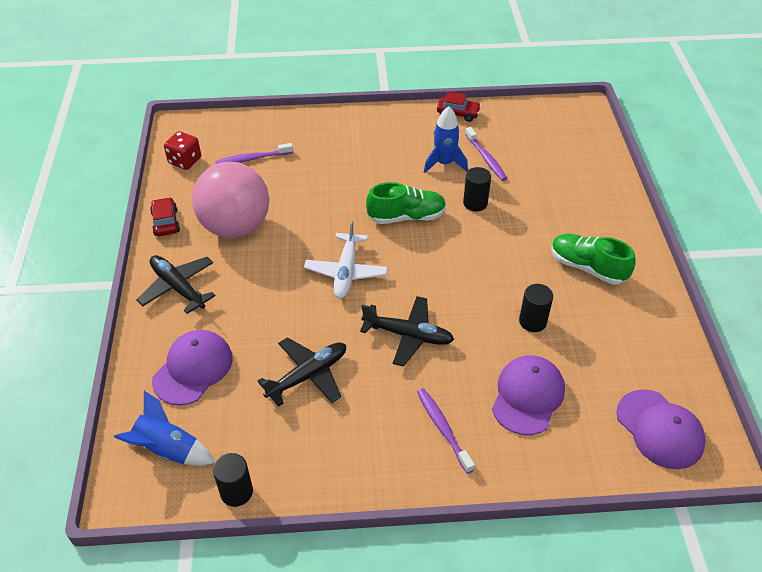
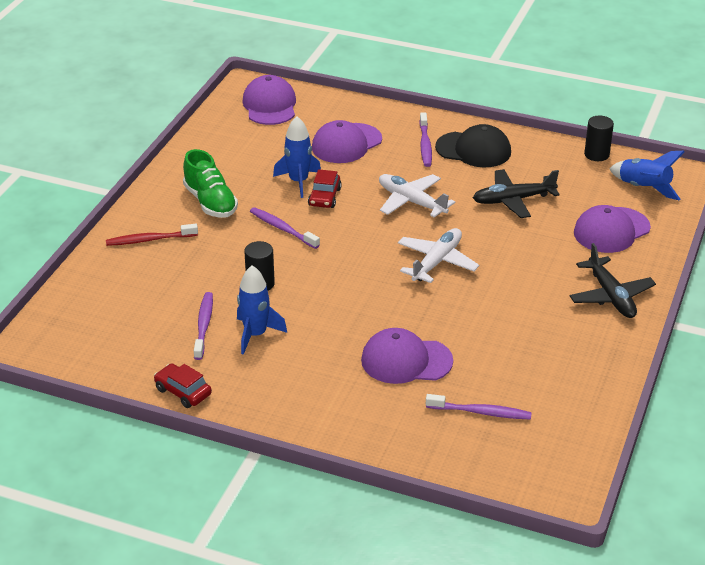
camera: 155 degrees left, 10 degrees down
red car [150,197,180,236] -> red car moved to [308,169,342,208]
red dice [164,131,201,170] -> none
pink ball [192,161,269,238] -> none
black plane [360,296,454,367] -> white plane [379,174,455,217]
green shoe [366,182,446,224] -> none
black cylinder [519,284,553,332] -> blue rocket [273,116,321,198]
none -> red toothbrush [106,224,198,246]
none -> purple toothbrush [250,207,320,249]
none -> purple cap [361,328,453,384]
none -> black cap [435,124,511,168]

